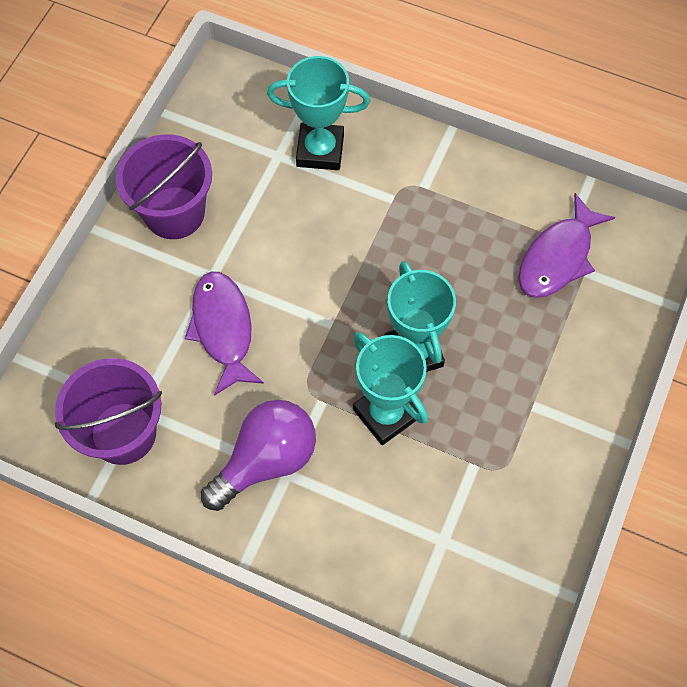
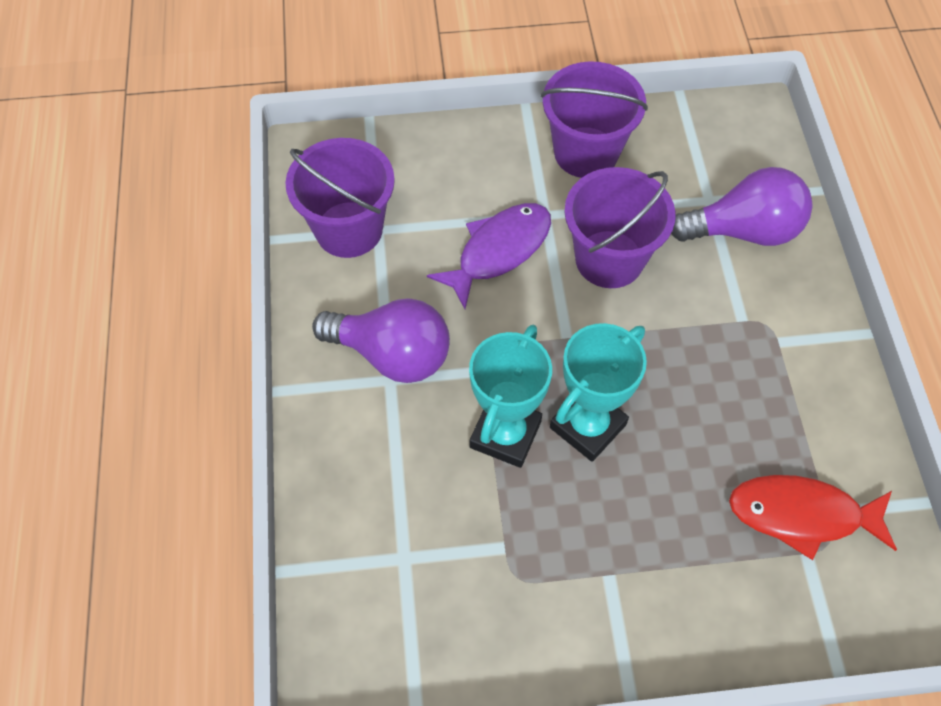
camera: 60 degrees right, 5 degrees down
turquoise trophy [267,56,370,170] -> purple light bulb [671,167,812,246]
purple fish [519,193,615,298] -> red fish [729,475,897,560]
none -> purple bucket [564,167,676,288]

